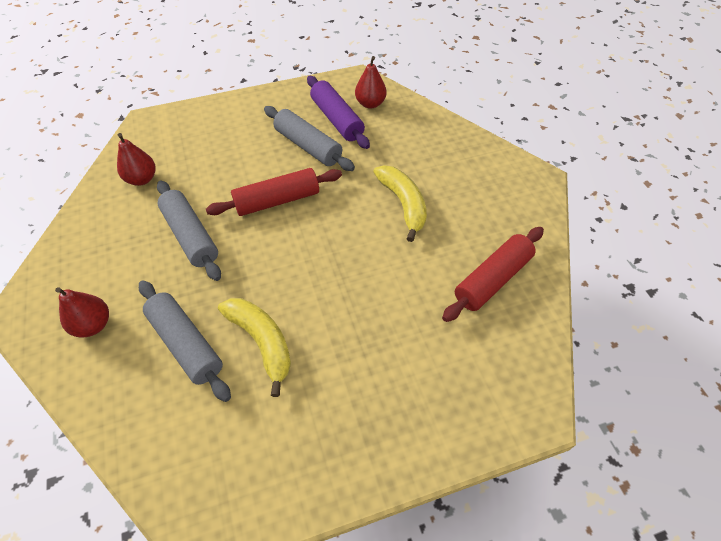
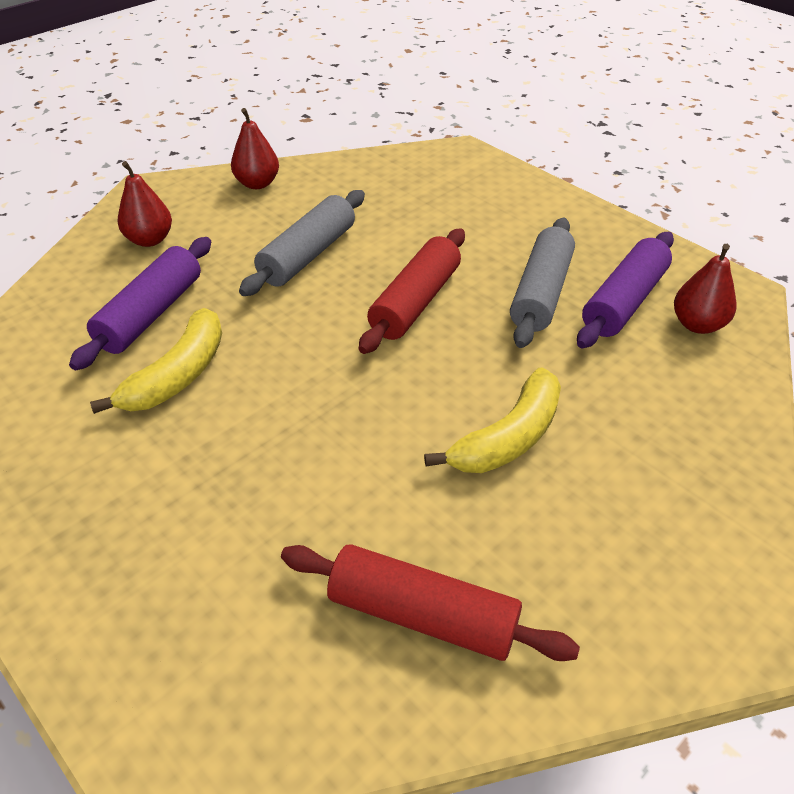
camera: 65 degrees right, 10 degrees down
red pear [117,133,156,186] -> red pear moved to [231,108,279,189]
grey rolling pin [139,280,231,402] -> purple rolling pin [69,237,211,370]
red rolling pin [206,168,342,216] -> red rolling pin turned 75 degrees clockwise [359,229,465,354]

